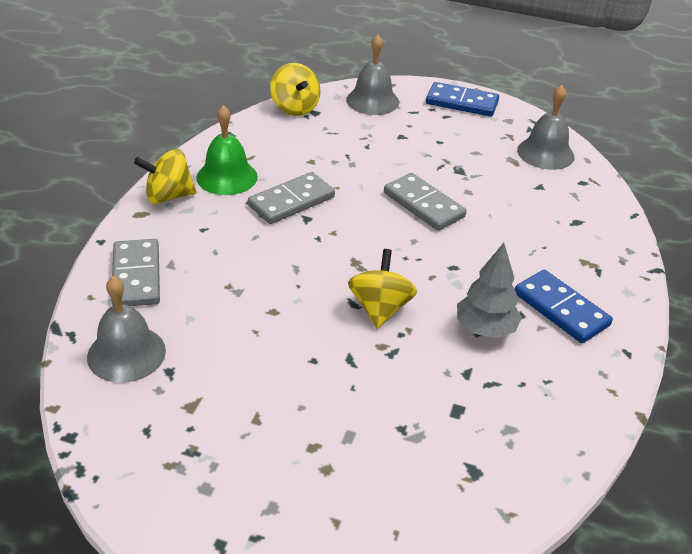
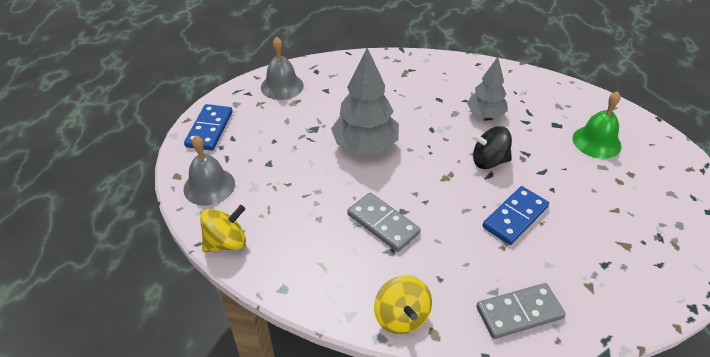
camera: 95 degrees left, 5 degrees up
grey bell [87,276,166,383] -> none
green bell [196,105,258,195] -> green bell moved to [572,91,622,159]
yellow spinning top [348,249,417,329] -> black spinning top [471,126,512,169]
grey domino [384,173,467,231] -> grey tree [331,48,399,154]
blue domino [515,270,613,343] -> blue domino moved to [482,186,549,245]

